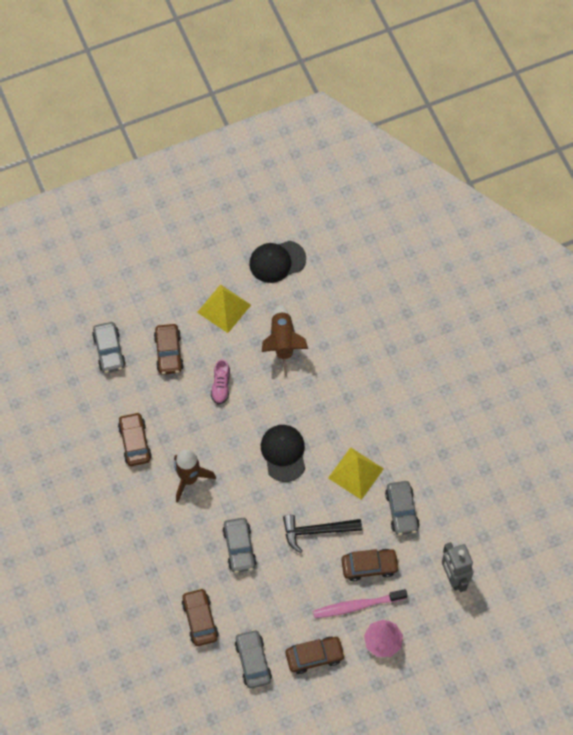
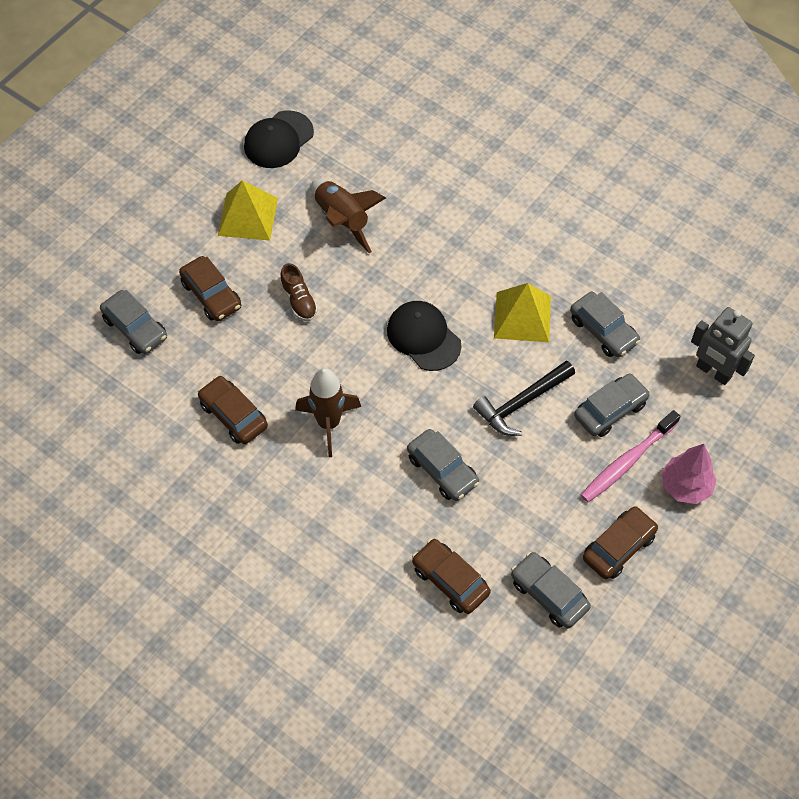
camera: 30 degrees left, 5 degrees down
pink shoe [211,359,230,405] -> brown shoe [280,263,318,321]
brown car [342,549,400,581] -> grey car [574,373,650,437]

